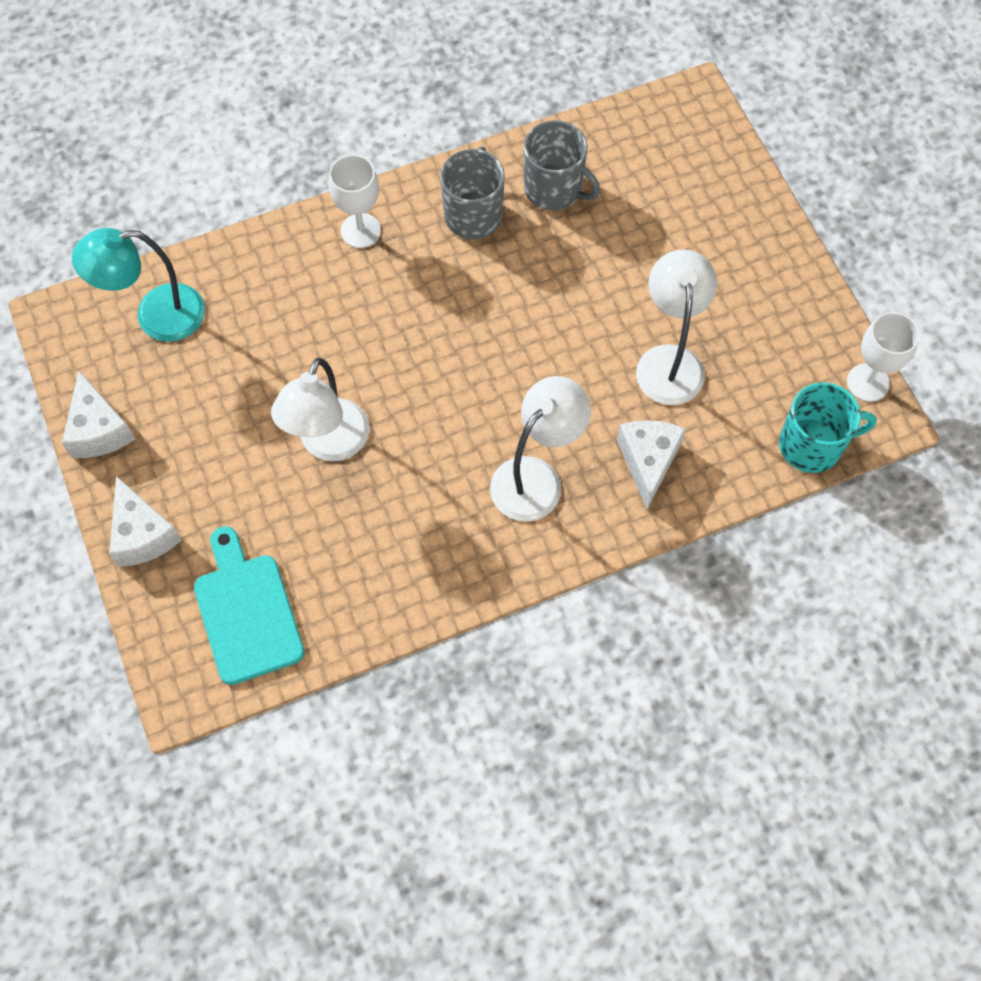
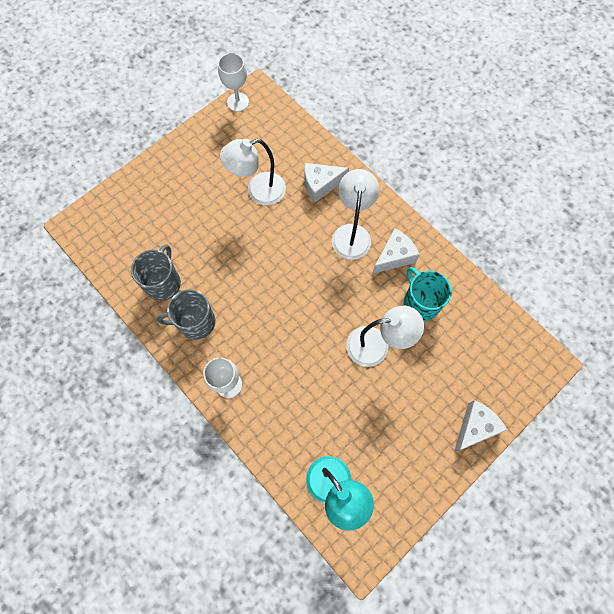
camera: 110 degrees left, 5 degrees up
white cheese [62,371,135,458] -> white cheese moved to [372,228,420,274]
turquoise cutting board [194,526,305,685] -> none
white lamp [490,376,591,522] -> white lamp turned 75 degrees clockwise [332,169,379,260]
turquoise mug [779,383,877,473] -> turquoise mug moved to [404,267,452,321]

